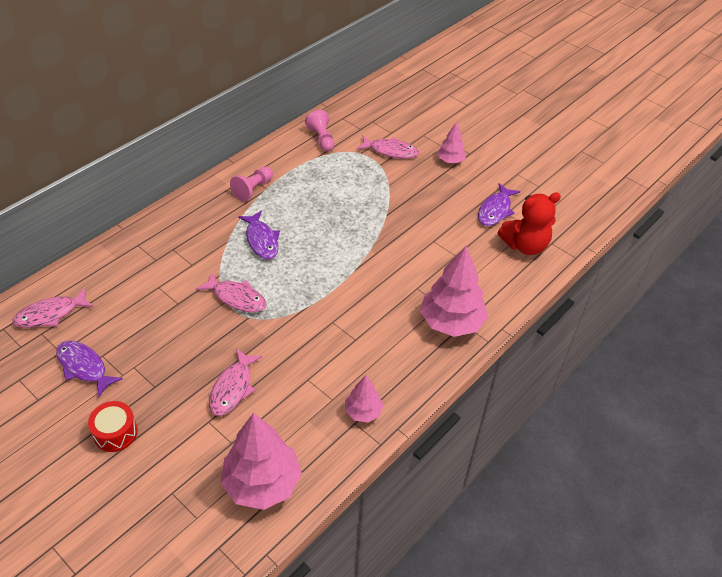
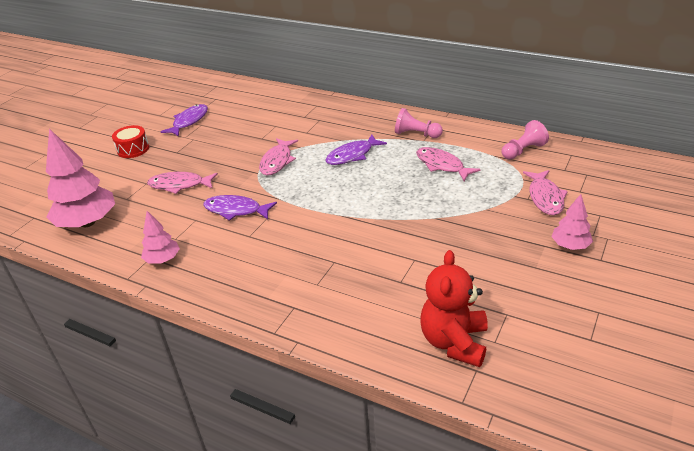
camera: 80 degrees right, 10 degrees down
pink fish [12,288,93,328] -> pink fish moved to [416,147,481,181]
pink tree [420,246,488,337] -> none
purple fish [478,183,520,226] -> purple fish moved to [203,195,277,221]
red teddy bear [497,192,561,255] -> red teddy bear turned 45 degrees clockwise [420,250,488,367]

